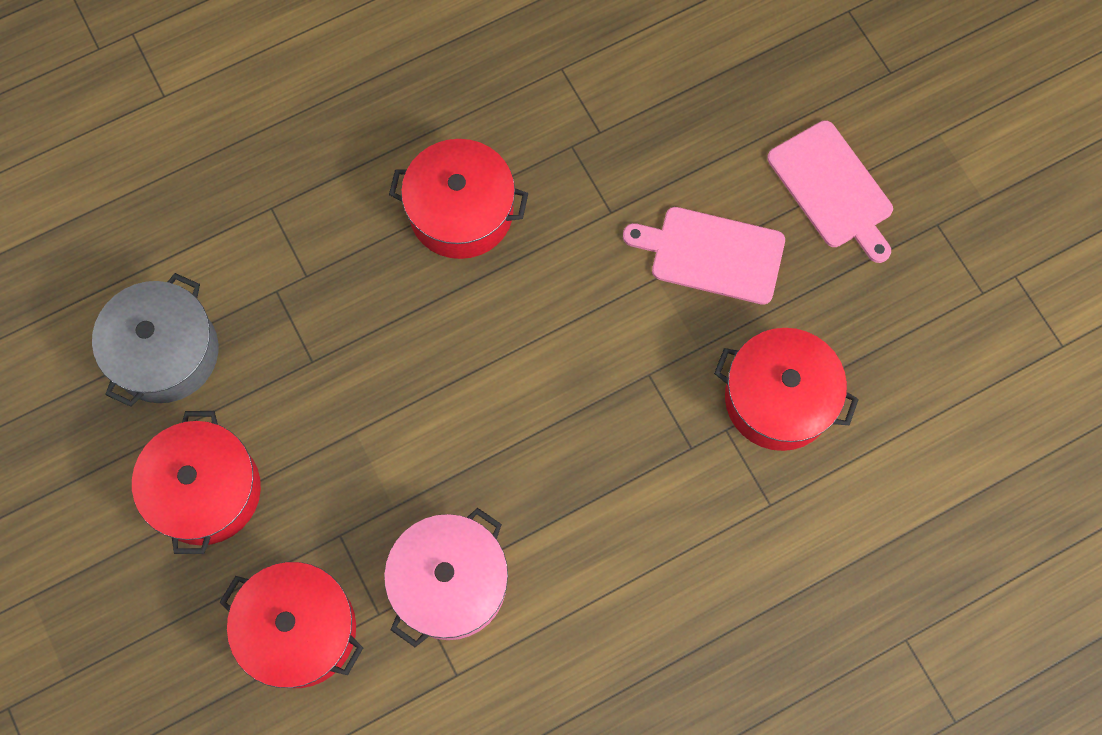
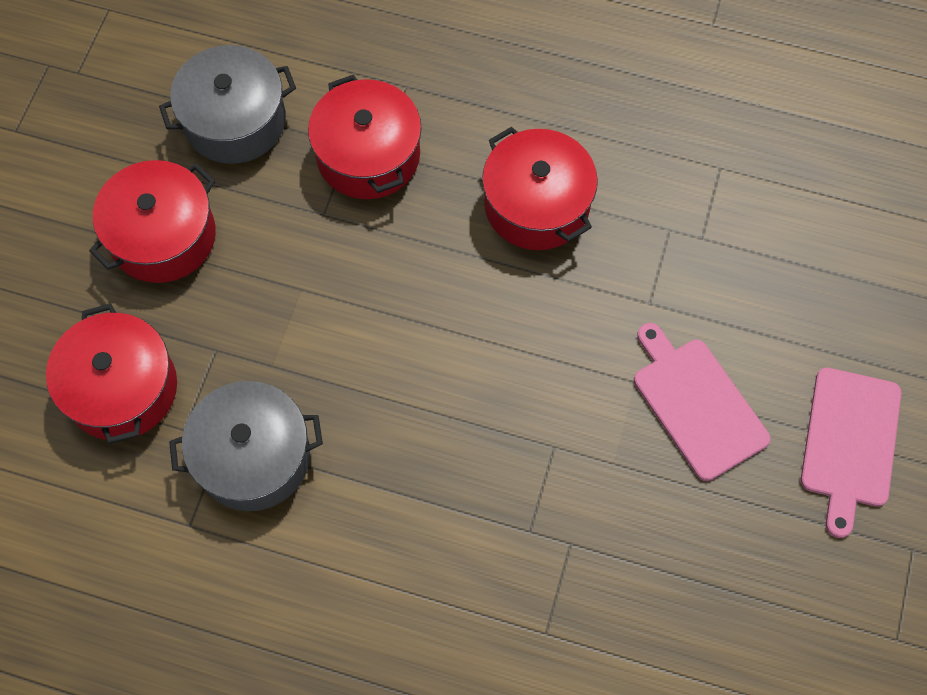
camera: 45 degrees right, 5 degrees down
pink pot [384,508,508,647] -> grey pot [169,381,323,511]
red pot [714,328,859,451] -> red pot moved to [308,74,422,199]

